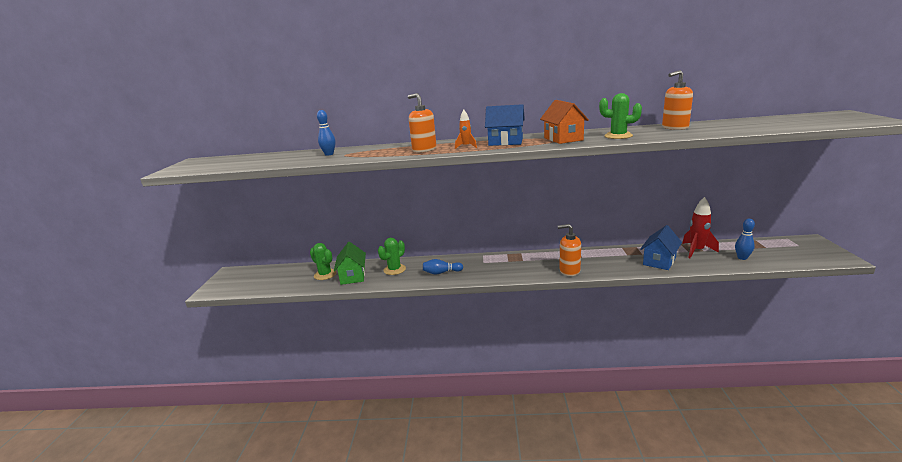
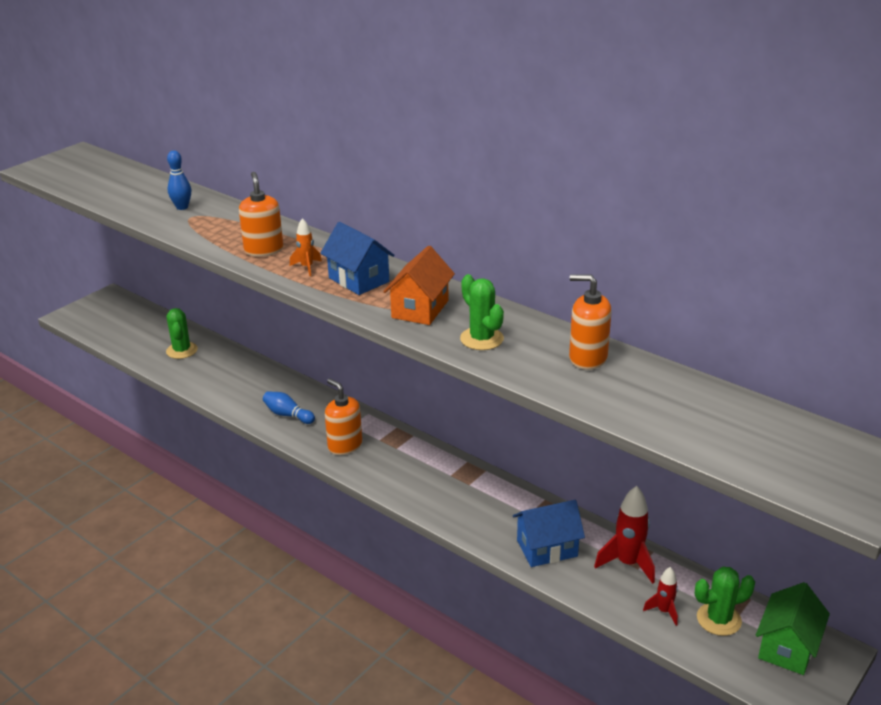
camera: 35 degrees right, 10 degrees up
green house [334,242,366,285] -> green house moved to [756,582,830,675]
green cactus [378,238,406,275] -> green cactus moved to [695,567,755,636]
orange soap dispenser [558,224,581,276] -> orange soap dispenser moved to [325,379,362,455]
blue bowling pin [735,219,755,260] -> red rocket [643,567,678,626]

